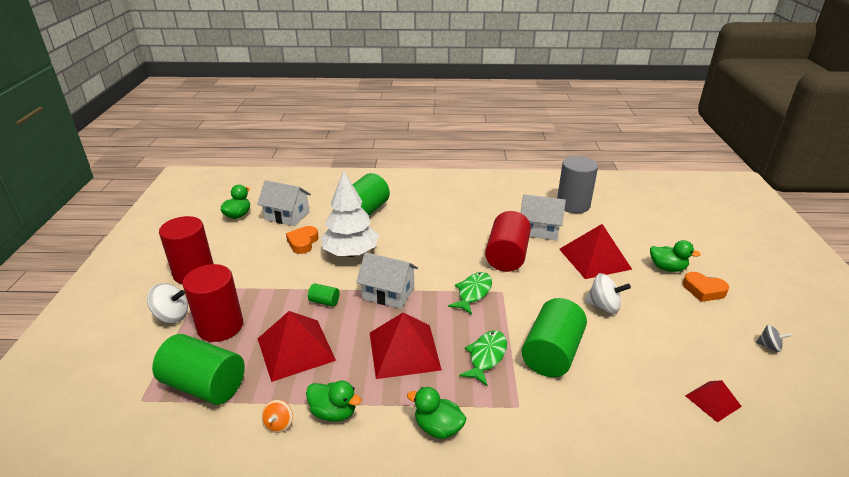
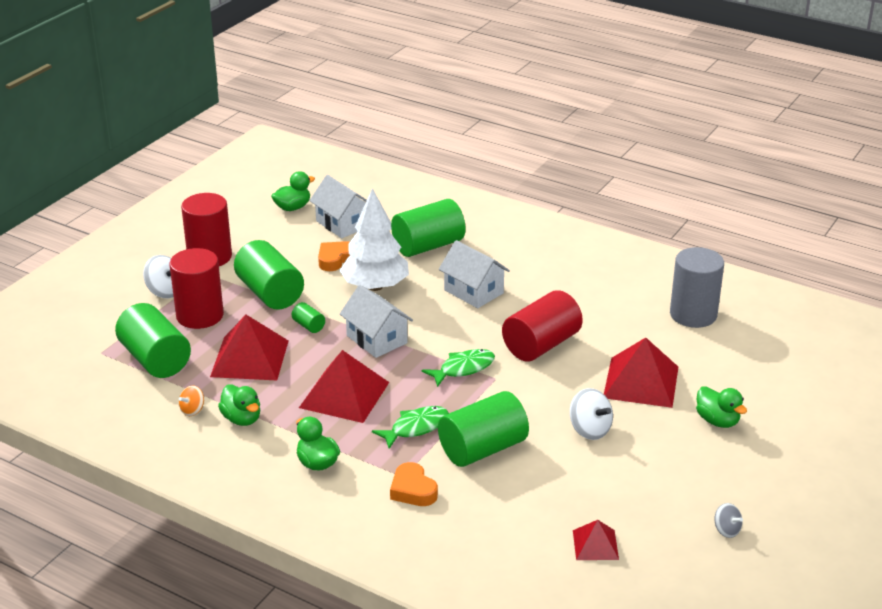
camera: 30 degrees right, 0 degrees up
white house [520,194,566,241] -> white house moved to [439,240,510,308]
orange heart [683,272,729,302] -> orange heart moved to [390,462,438,506]
none -> green cylinder [234,240,304,310]

